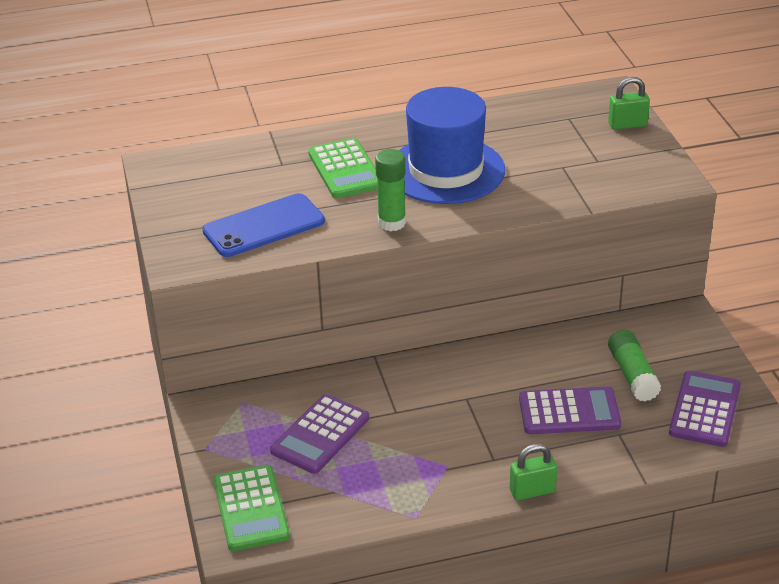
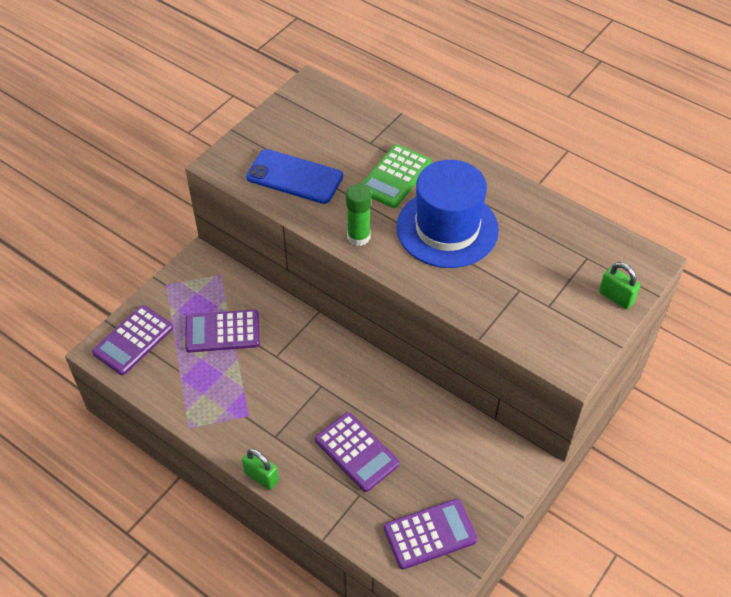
camera: 50 degrees right, 15 degrees up
green calculator [213,465,290,551] -> purple calculator [92,305,173,375]
green glue stick [608,330,661,401] -> none

